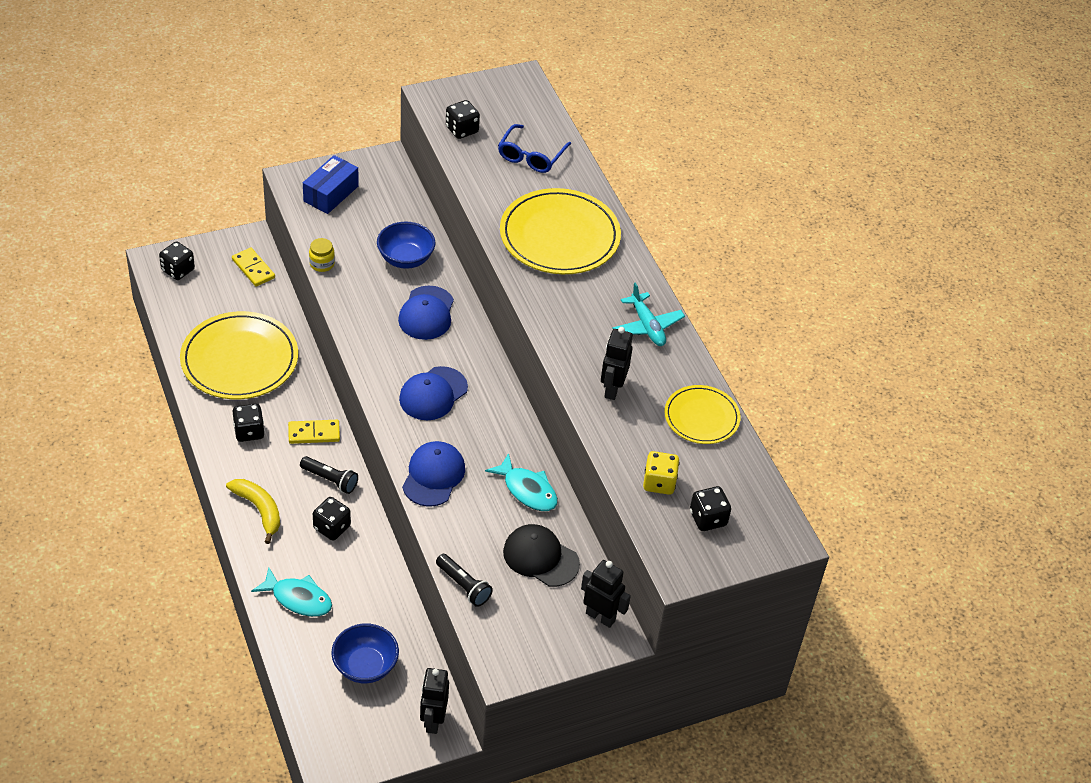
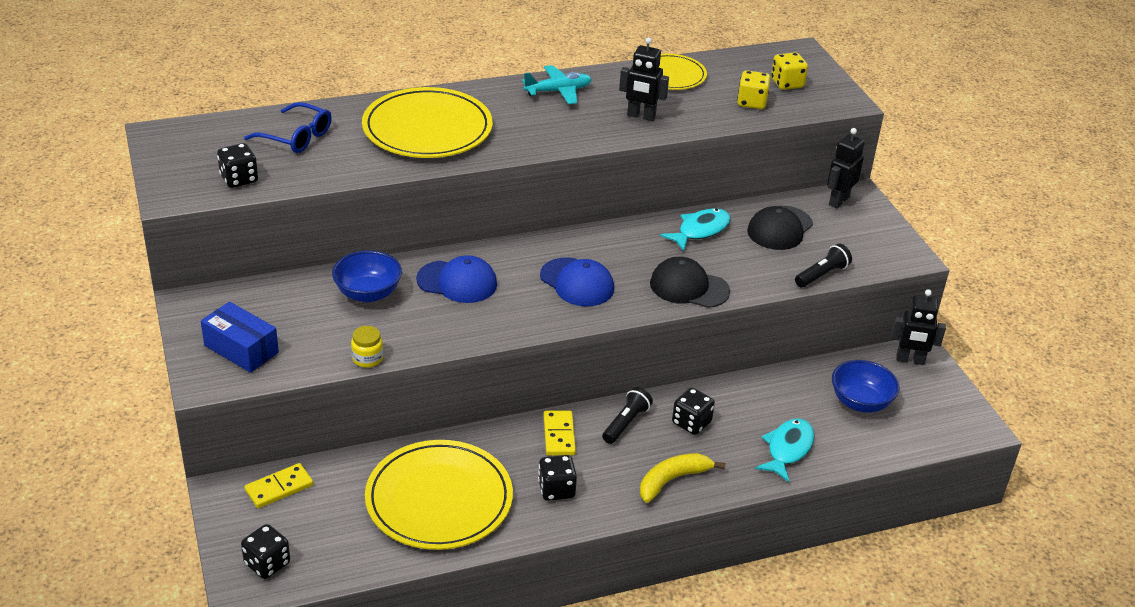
camera: 85 degrees left, 10 degrees down
blue cap [402,441,465,507] -> black cap [650,257,730,308]
black dice [690,486,731,531] -> yellow dice [771,52,808,90]

